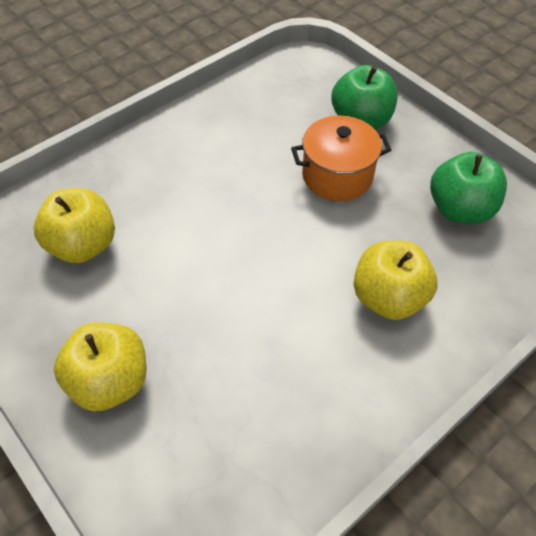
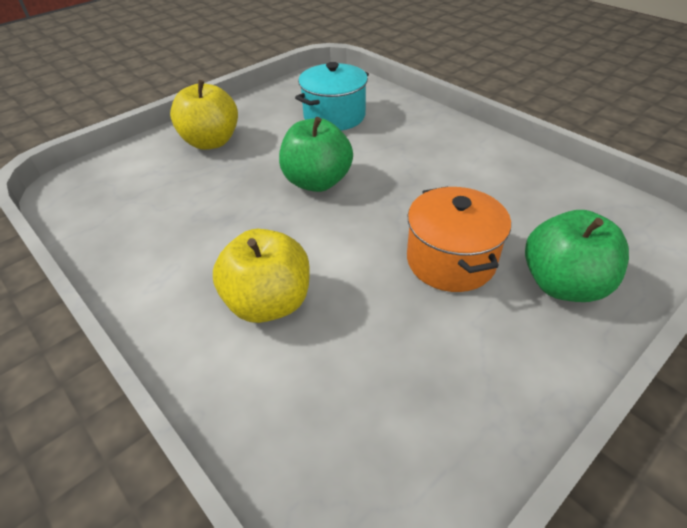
camera: 90 degrees right, 10 degrees down
yellow apple [34,188,115,263] -> turquoise pot [295,62,369,131]
green apple [430,152,507,223] -> green apple moved to [279,117,353,192]

